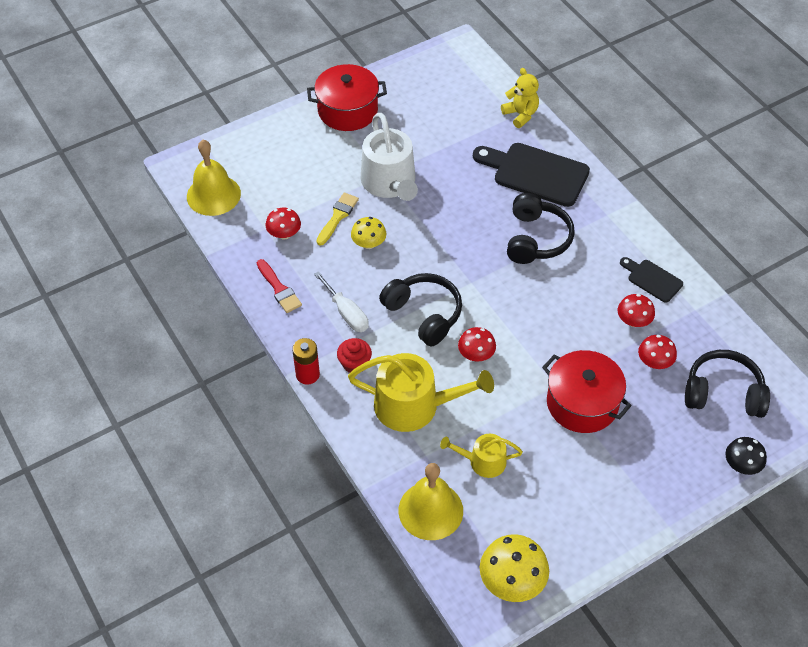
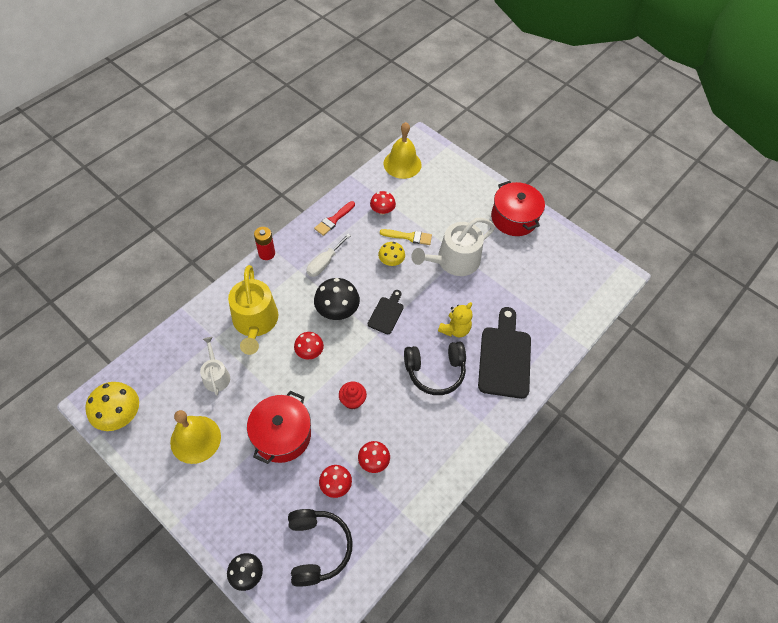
camera: 70 degrees right, 5 degrees up
red cupcake [337,338,372,373] -> red cupcake moved to [339,381,367,409]
black headphones [379,273,462,346] -> black mushroom [314,278,360,320]
yellow bell [399,463,463,540] -> yellow bell moved to [170,410,221,464]
yellow watering can [440,434,523,478] -> white watering can [200,337,230,396]
yellow teddy bear [501,68,539,128] -> yellow teddy bear moved to [438,302,473,337]
black cutting board [620,257,683,303] -> black cutting board moved to [368,290,404,334]

